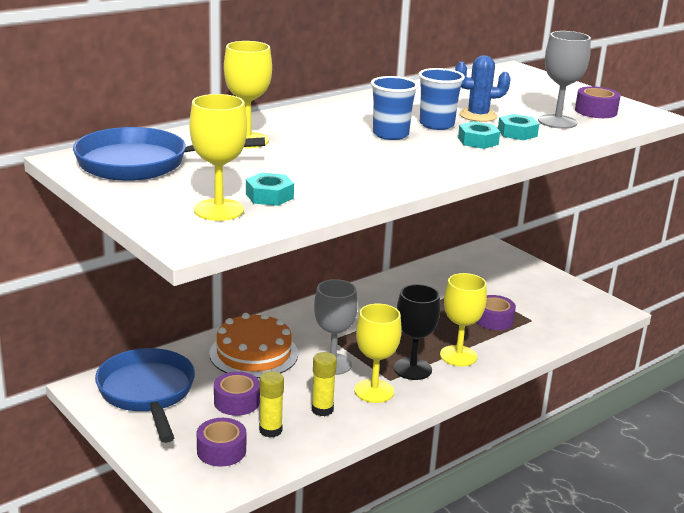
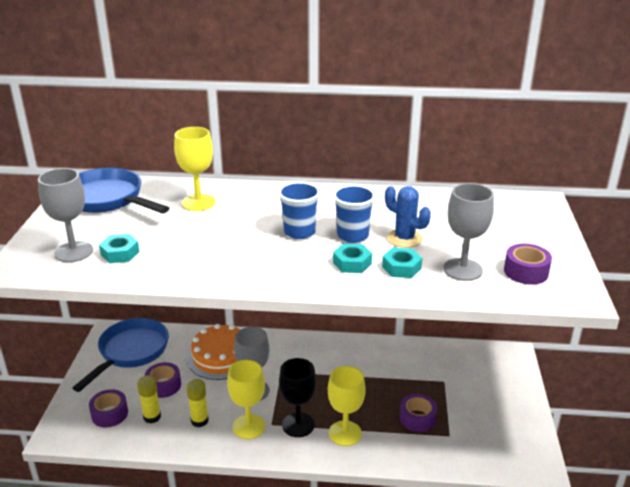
camera: 45 degrees right, 5 degrees up
yellow goblet [190,94,247,221] -> grey goblet [38,168,93,262]

